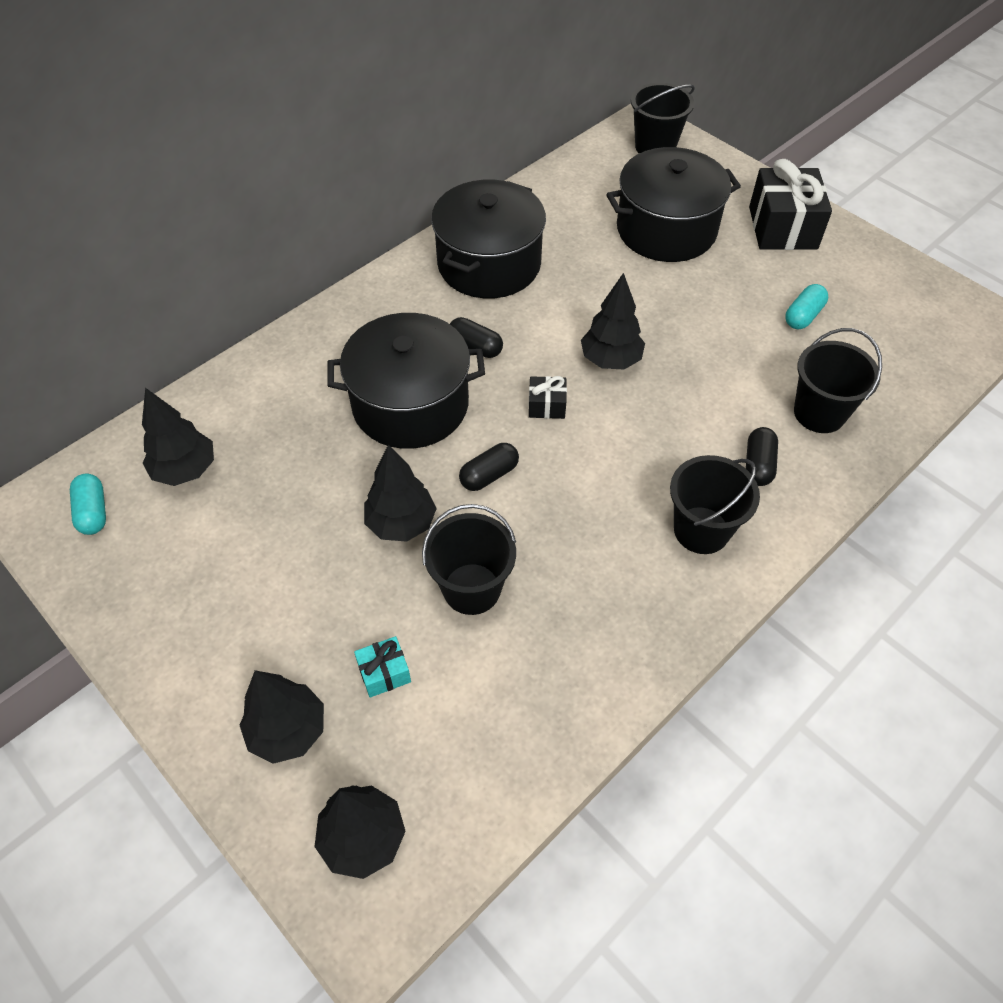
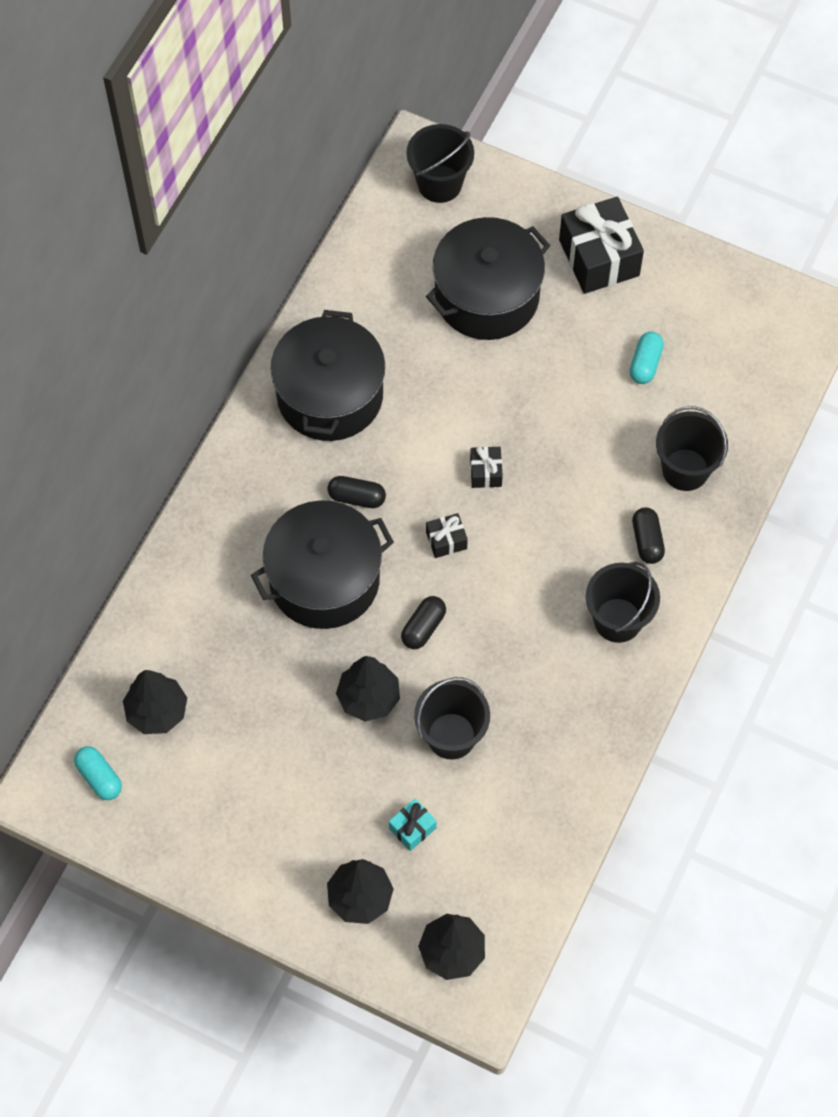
camera: 20 degrees left, 10 degrees up
black tree [581,273,645,369] -> black gift [470,447,503,488]

